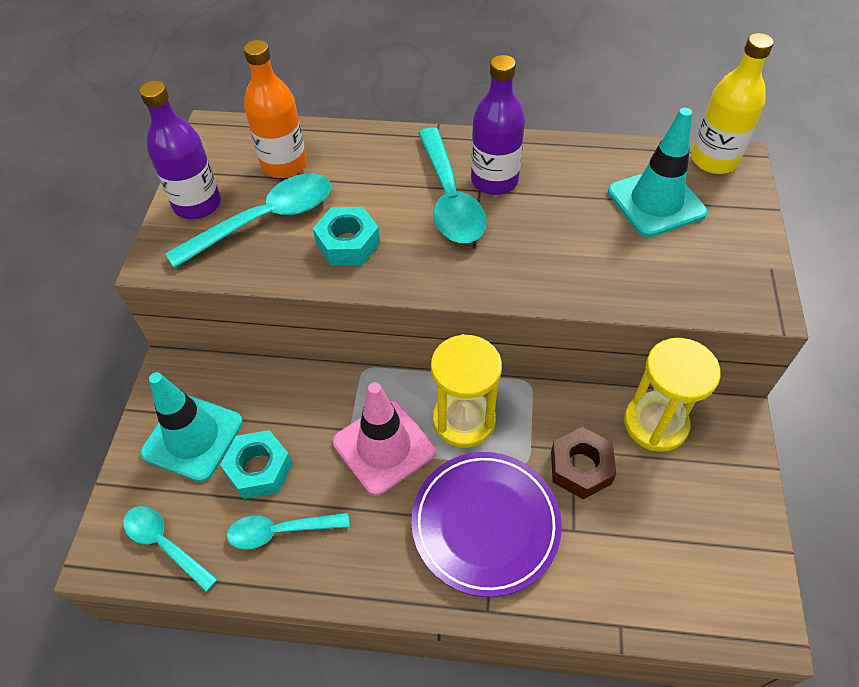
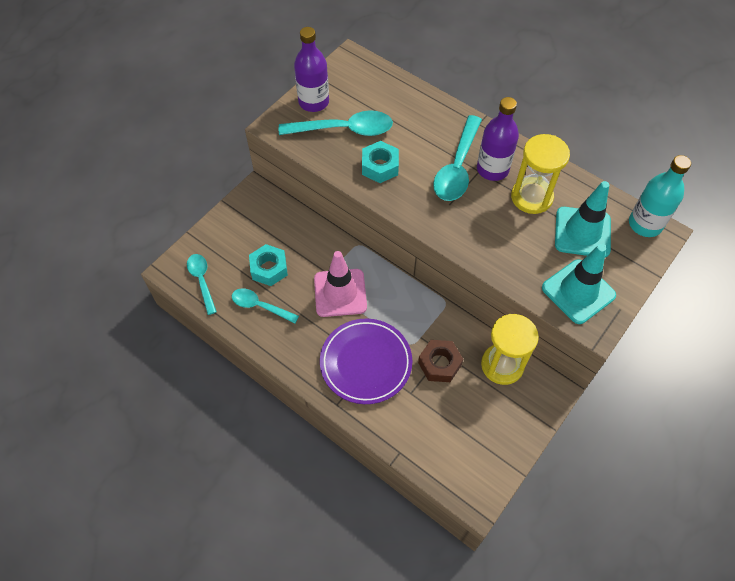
camera: 30 degrees right, 5 degrees up
turquoise traffic cone [140,372,243,482] -> turquoise traffic cone moved to [542,244,616,324]
orange bottle [244,40,307,178] -> none
yellow hourglass [431,334,502,448] -> yellow hourglass moved to [511,134,570,214]
yellow bottle [691,33,774,174] -> turquoise bottle [629,155,691,237]

